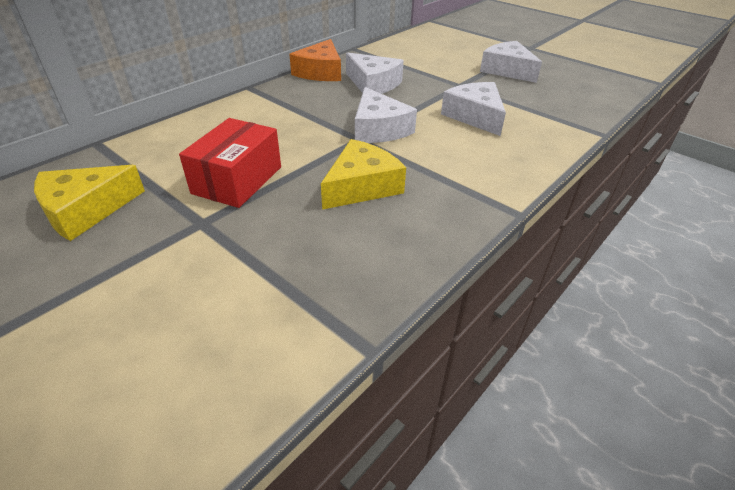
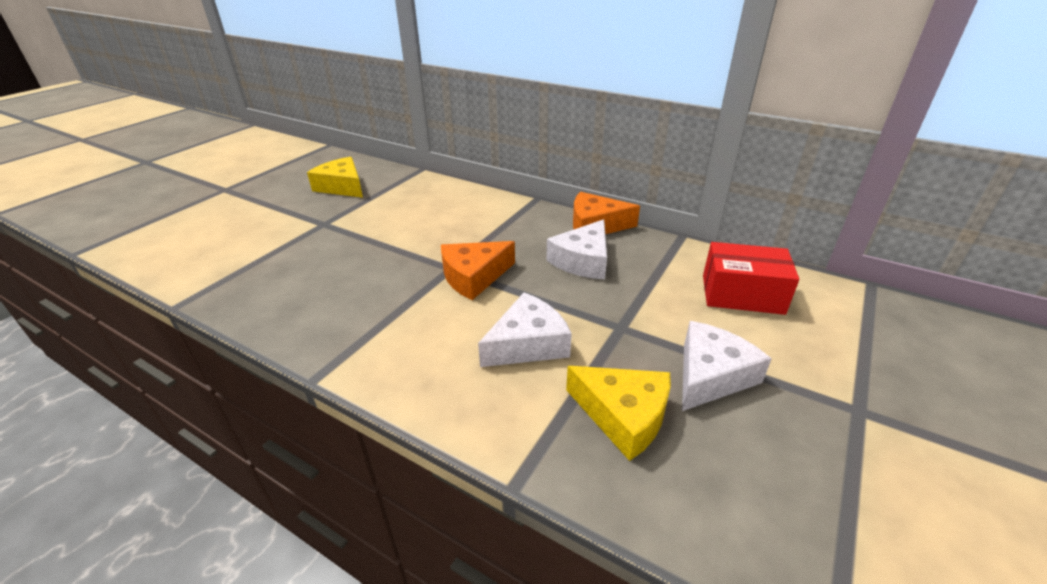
camera: 80 degrees right, 5 degrees down
red box [179,118,281,208] -> red box moved to [703,242,799,315]
yellow cheese [321,139,406,210] -> yellow cheese moved to [566,366,671,461]
white cheese [355,87,417,143] -> orange cheese [441,241,515,300]

